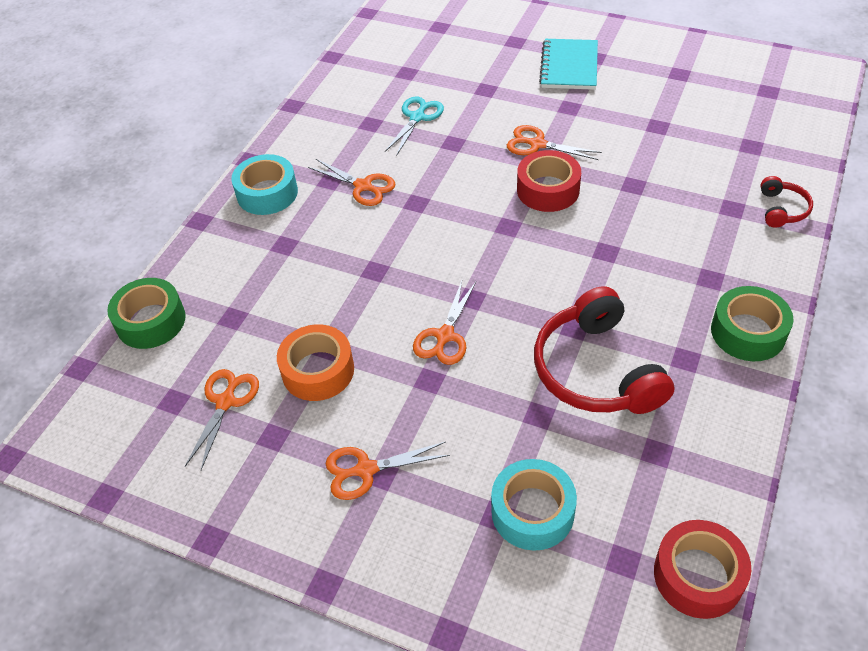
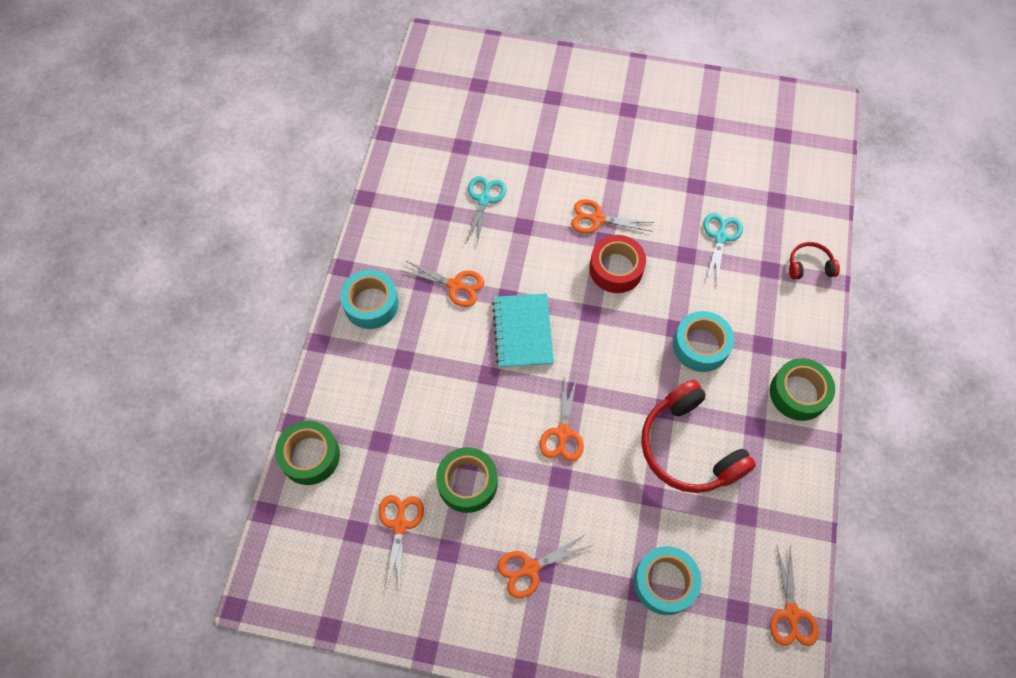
camera: 15 degrees left, 15 degrees up
orange tape [277,324,354,401] -> green tape [436,447,498,513]
turquoise notebook [539,39,598,90] -> turquoise notebook moved to [492,293,554,368]
red tape [654,520,751,619] -> orange scissors [770,545,819,646]
red headphones [760,176,813,228] -> red headphones turned 90 degrees counterclockwise [789,242,840,279]
none -> turquoise tape [673,311,734,372]
none -> turquoise scissors [703,213,743,283]

